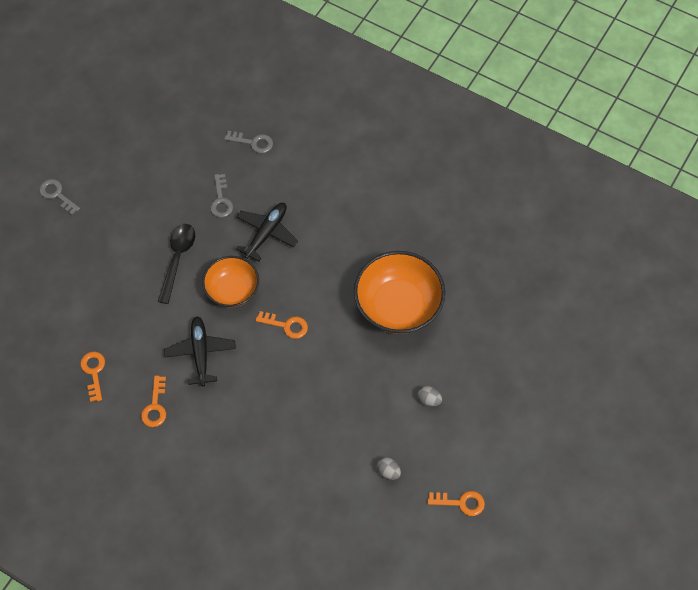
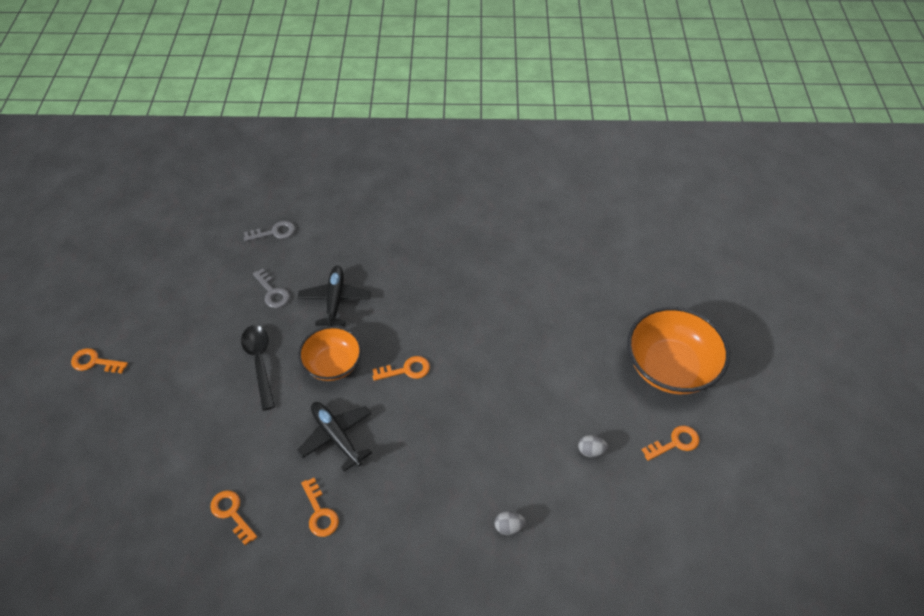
camera: 30 degrees left, 10 degrees down
grey key [39,179,80,215] -> orange key [71,348,128,374]
orange bowl [354,251,445,334] -> orange bowl moved to [627,307,730,394]
grey egg [417,386,442,406] -> grey egg moved to [495,511,526,535]

